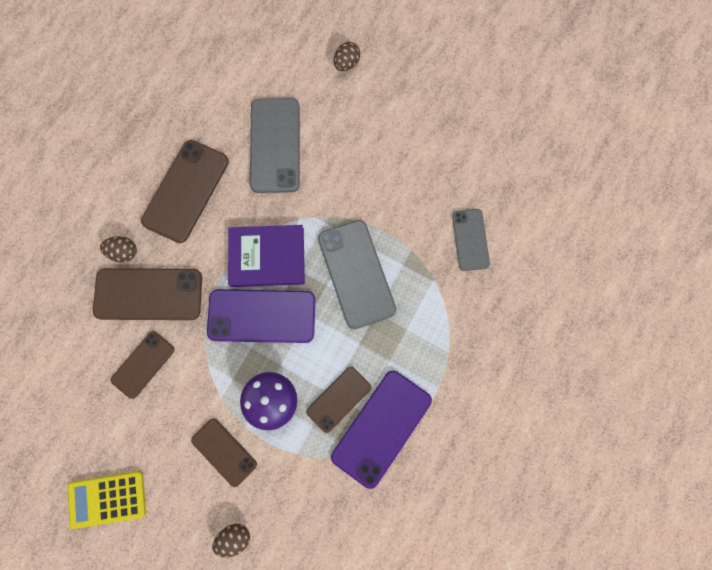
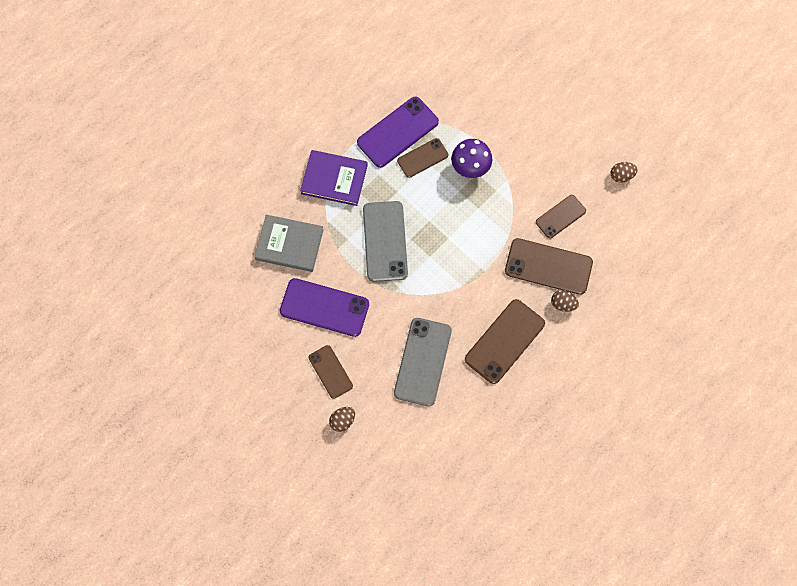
camera: 165 degrees left, 5 degrees down
yellow calculator [68,471,146,529] -> none
brown phone [191,418,257,487] -> brown phone moved to [309,345,353,399]
purple phone [207,289,315,343] -> purple phone moved to [280,278,369,337]
brown egg [212,524,250,557] -> brown egg moved to [610,162,638,183]
purple book [228,225,305,287] -> purple book moved to [300,150,368,206]
grey phone [452,209,490,271] -> grey book [254,215,324,272]

